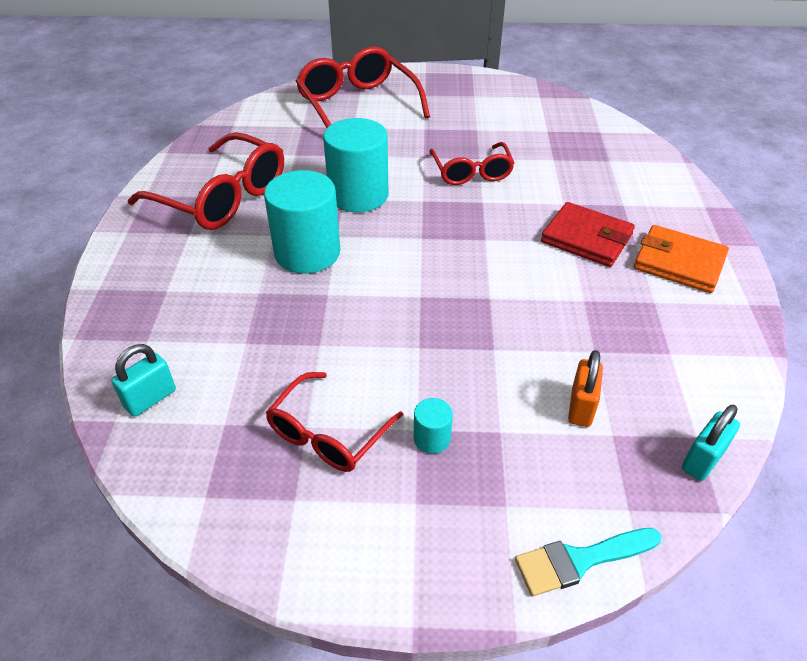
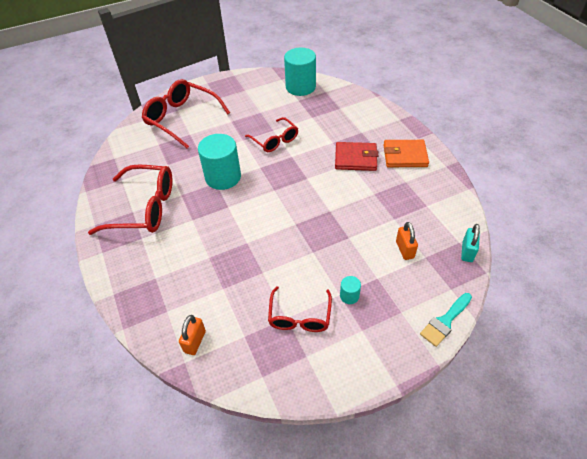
camera: 25 degrees left, 5 degrees up
turquoise padlock [111,344,176,417] -> orange padlock [179,315,206,355]
turquoise cylinder [264,170,340,274] -> turquoise cylinder moved to [284,48,316,96]

